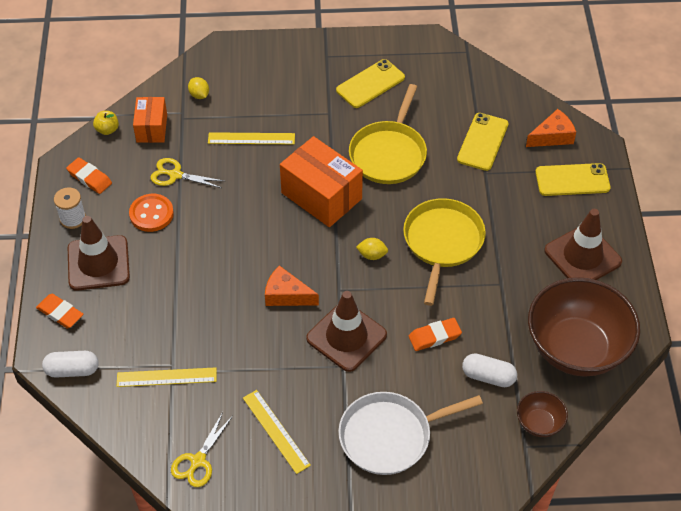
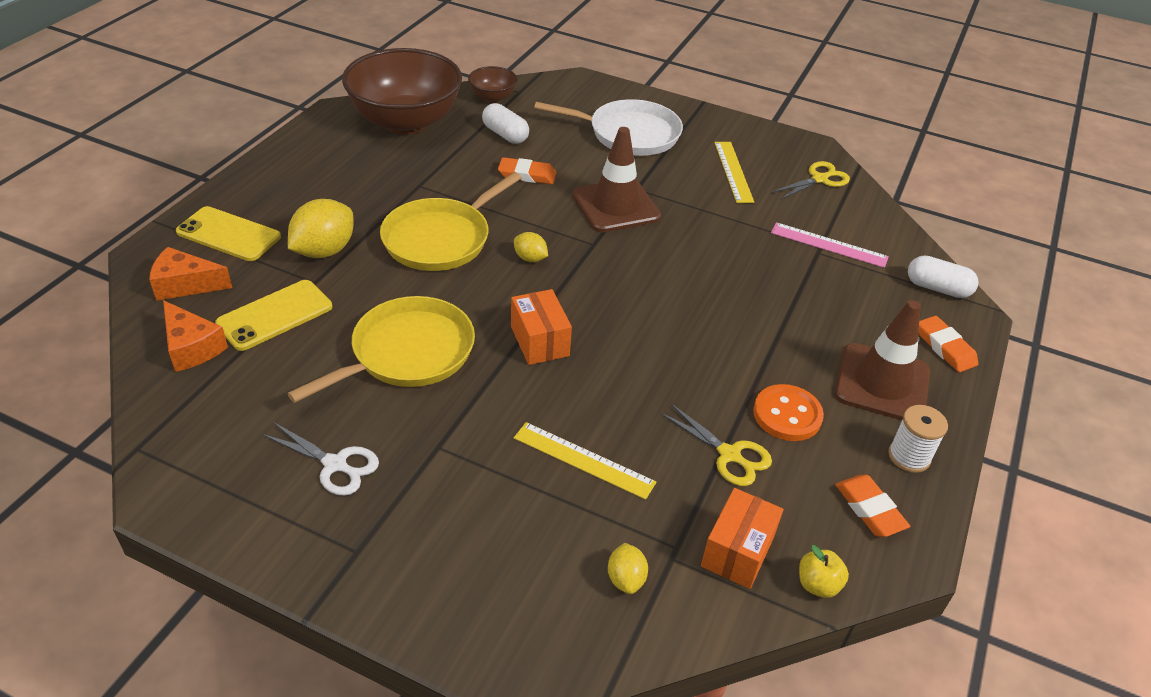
camera: 155 degrees left, 10 degrees down
yellow ruler [117,367,217,387] -> pink ruler [771,222,889,268]
orange cheese [265,265,319,306] -> orange cheese moved to [163,300,228,372]
orange box [280,136,363,227] -> orange box [511,289,572,365], size x0.59
yellow phone [336,59,405,108] -> white scissors [262,422,379,496]
brown traffic cone [544,209,622,280] -> none
none -> yellow lemon [288,199,354,258]

